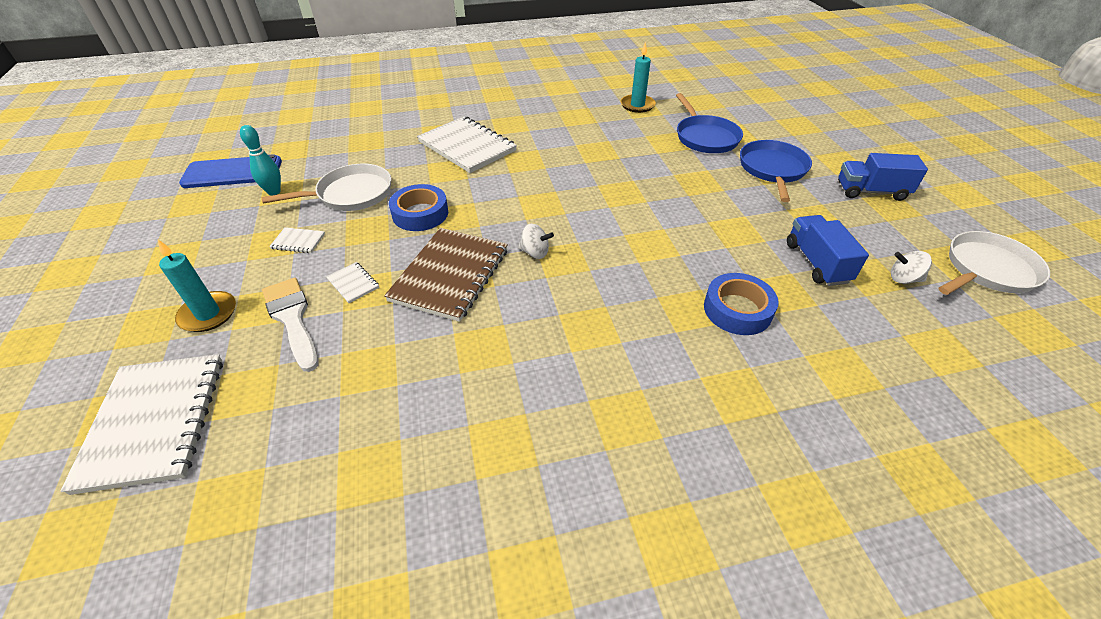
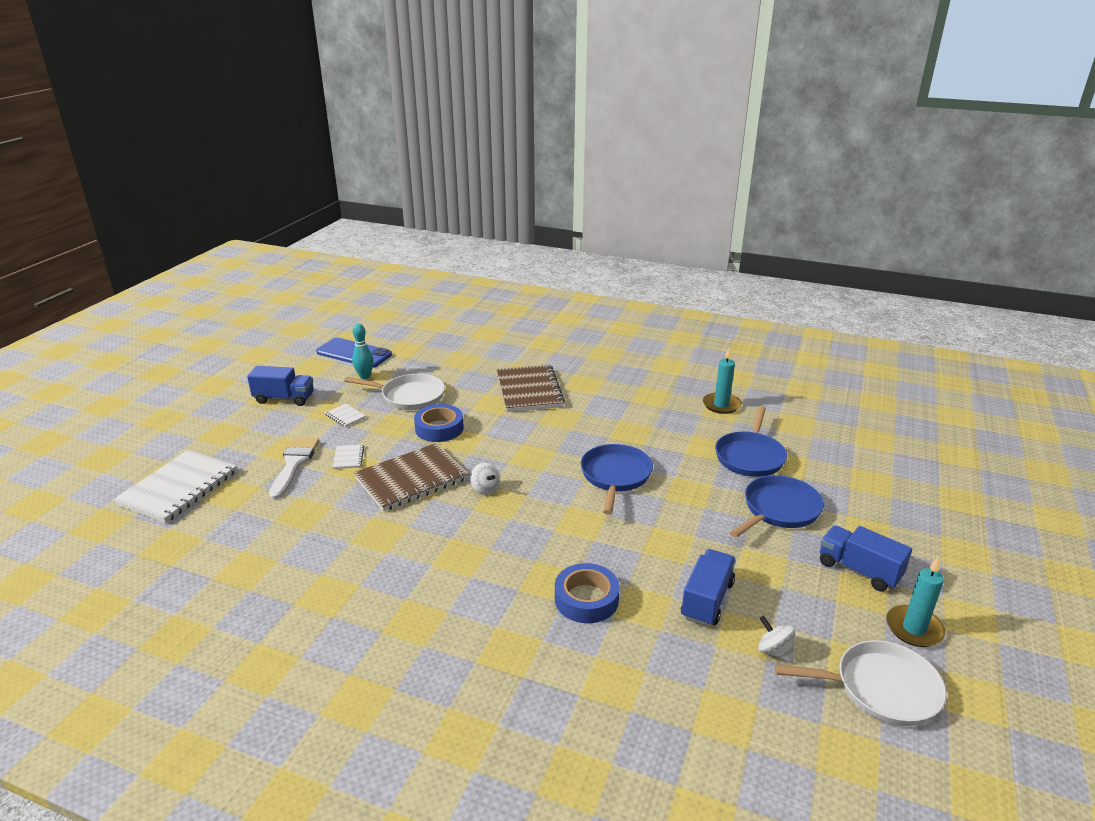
camera: 35 degrees right, 15 degrees down
turquoise candle [158,240,236,332] -> turquoise candle moved to [886,557,945,647]
white notebook [417,116,517,173] -> brown notebook [497,364,565,412]
none -> blue truck [247,366,314,406]
none -> blue pan [581,444,653,515]

